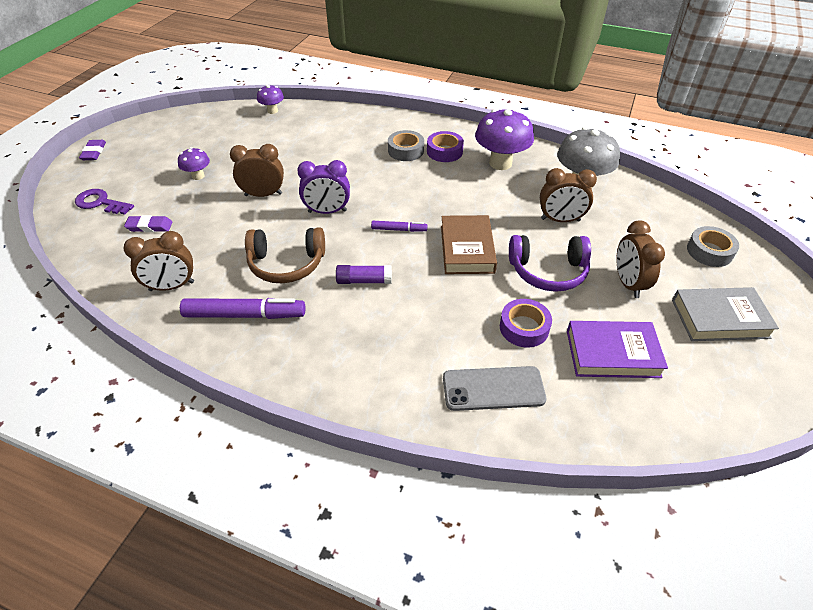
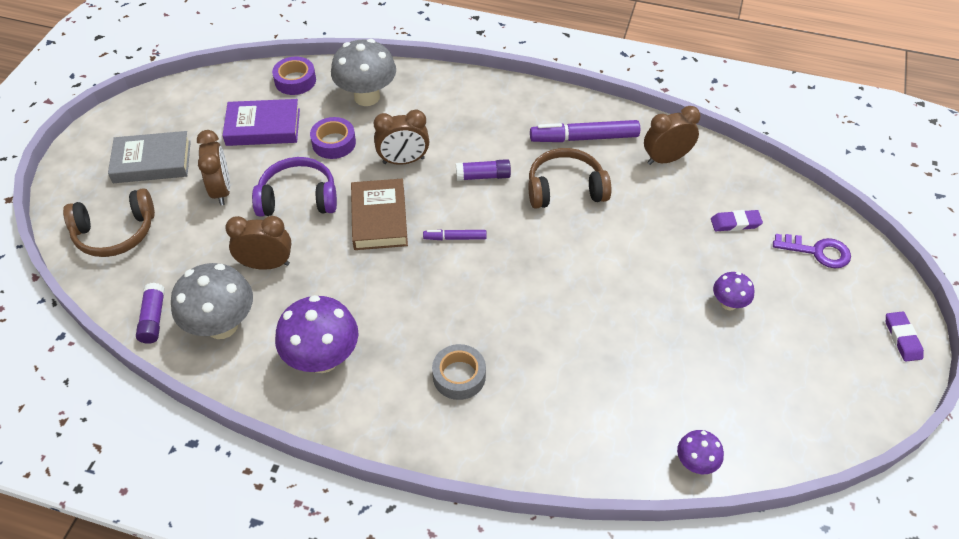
camera: 175 degrees right, 5 degrees up
brown clock [230,144,284,197] -> brown clock moved to [374,109,429,165]
purple clock [297,160,350,214] -> none
purple tape [427,131,464,162] -> purple tape moved to [272,57,316,95]
grey phone [443,366,546,411] -> grey mushroom [331,39,396,106]
grey tape [687,226,739,267] -> brown headphones [63,188,155,257]
none -> purple glue stick [136,283,165,344]

